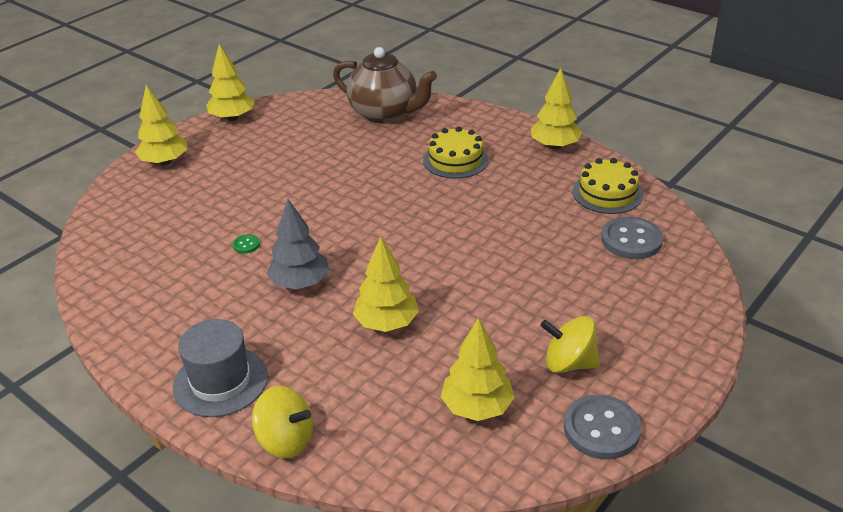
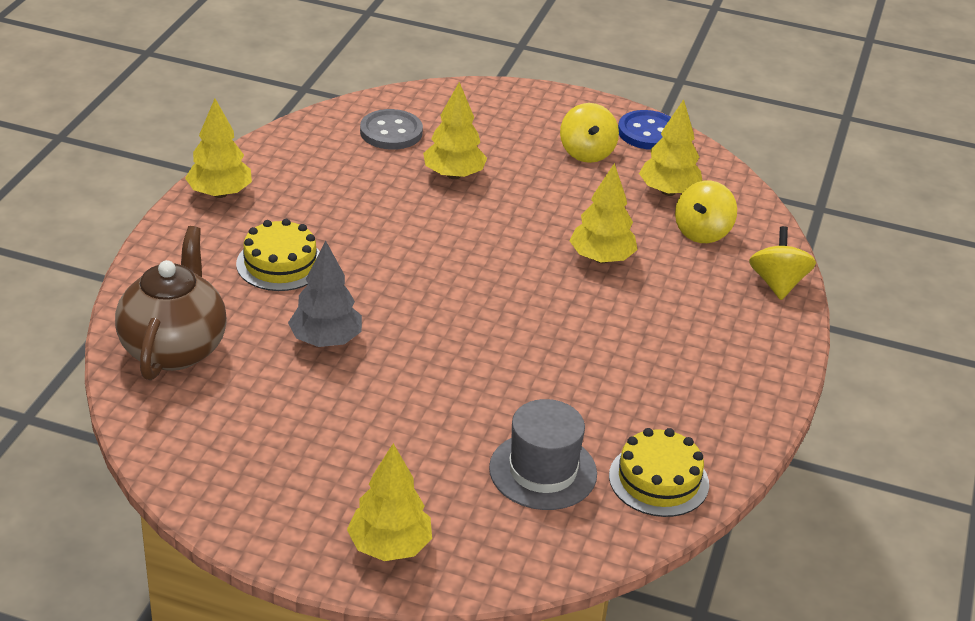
camera: 115 degrees left, 0 degrees up
grey hat [173,319,268,417] -> grey hat moved to [489,399,597,510]
yellow tree [206,44,255,121] -> yellow tree moved to [423,82,487,179]
green button [233,235,260,254] -> none
grey tree [267,199,329,290] -> grey tree moved to [288,241,362,347]
grey button [564,394,641,459] -> blue button [618,110,671,150]
yellow cake [573,158,643,214] -> yellow cake moved to [609,428,709,517]
none -> yellow spinning top [675,181,737,243]

